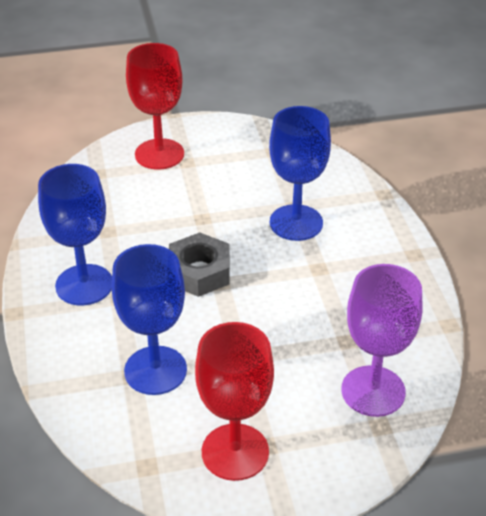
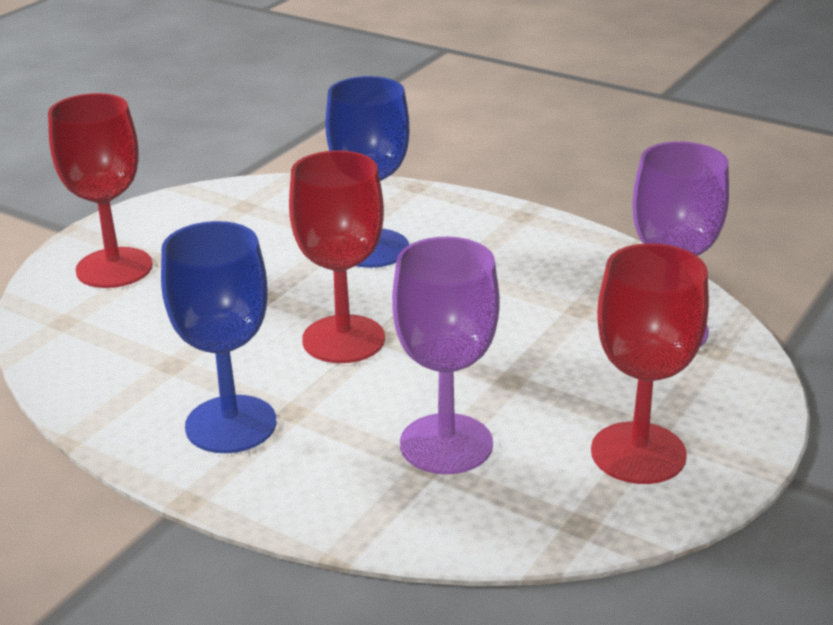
camera: 45 degrees left, 10 degrees down
blue goblet [112,244,187,395] -> purple goblet [392,237,500,474]
grey nut [169,232,230,297] -> red goblet [289,150,385,363]

